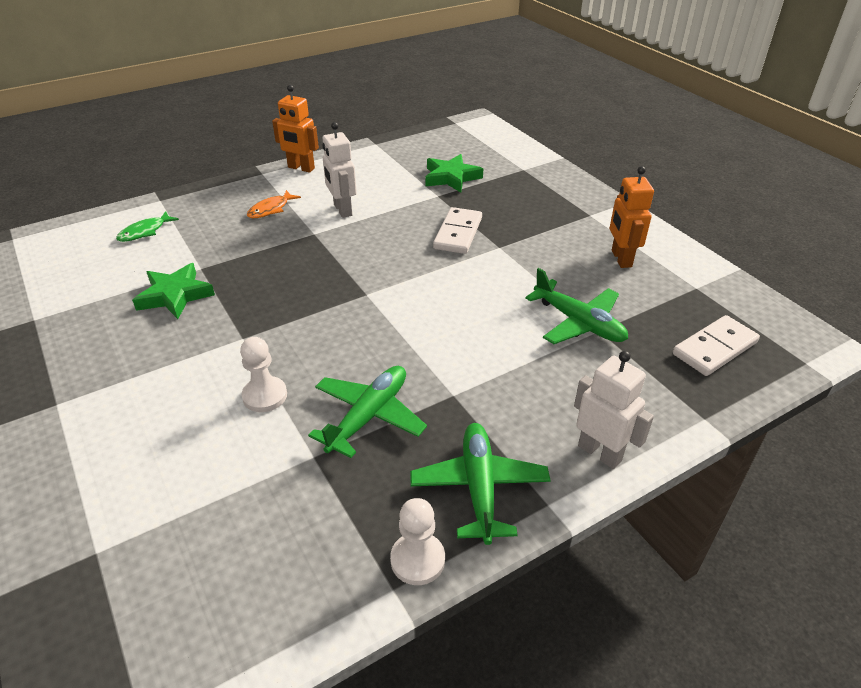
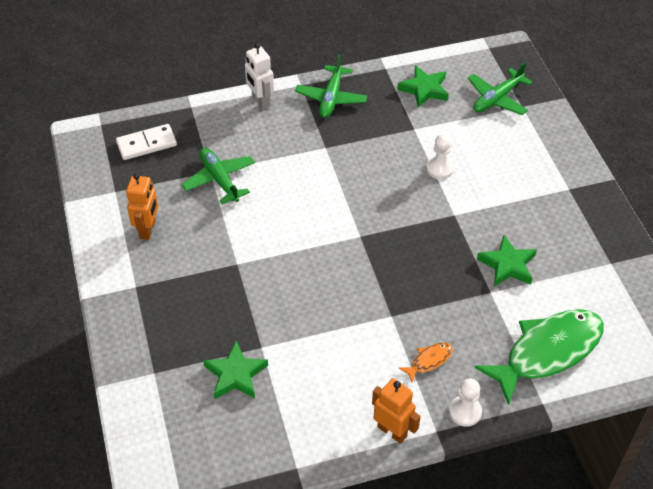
camera: 165 degrees left, 10 degrees up
green fish [116,211,179,242] -> green fish [475,309,604,405], size x2.40
green plane [308,366,427,458] -> green plane moved to [468,62,533,115]
white robot [322,122,357,218] -> none
white pawn [390,498,445,585] -> white pawn moved to [449,379,482,427]
white domino [433,207,482,254] -> none
none -> green star [397,65,449,108]

